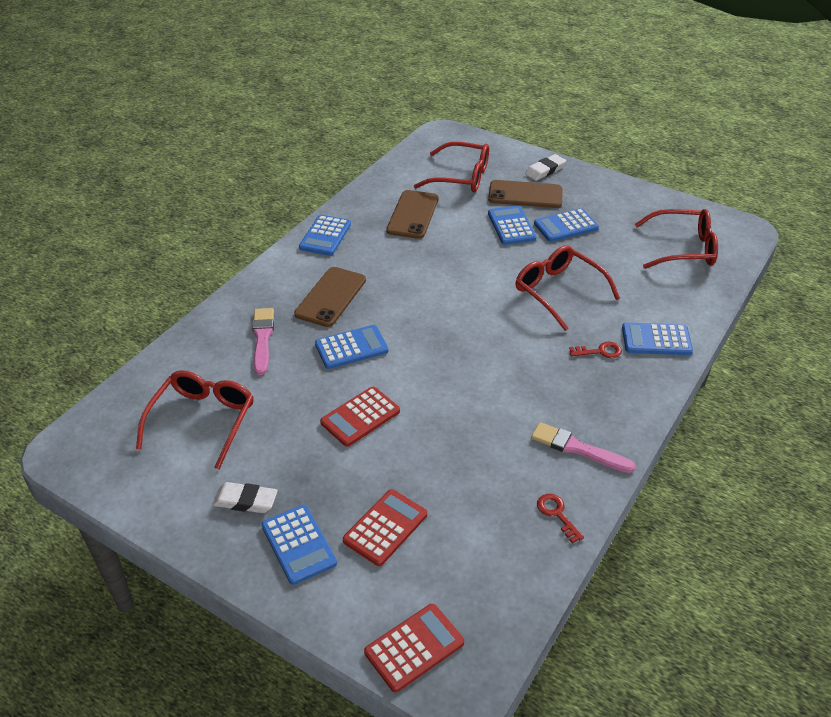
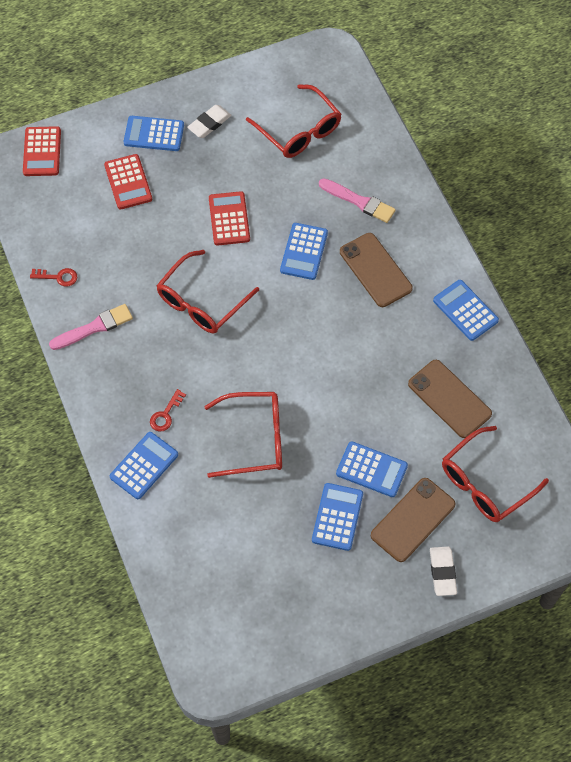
camera: 125 degrees right, 20 degrees up
red glasses [635,209,718,269] -> red glasses moved to [156,250,259,334]

